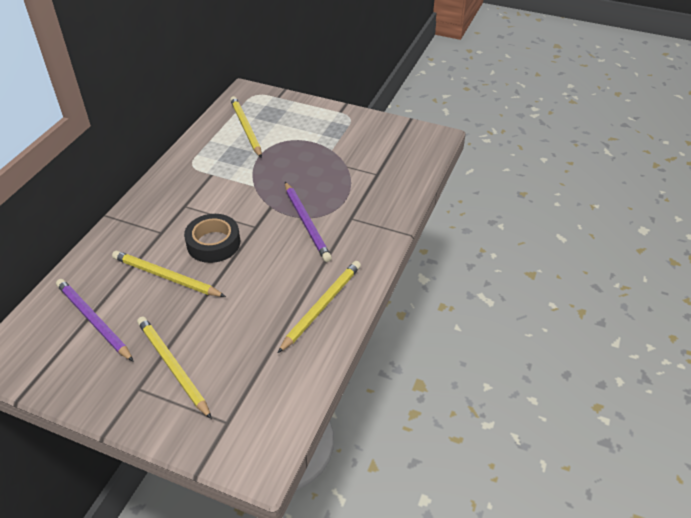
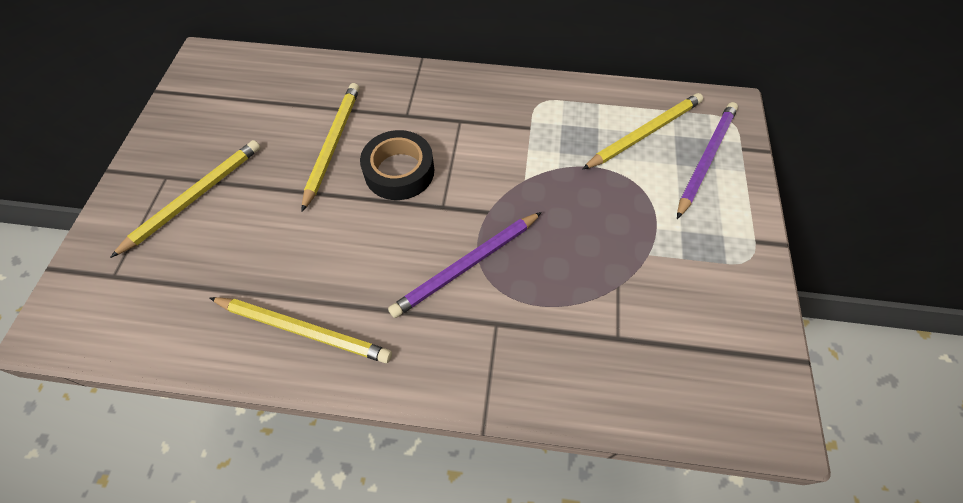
camera: 75 degrees right, 15 degrees up
purple pencil [56,279,134,362] -> purple pencil moved to [677,102,738,219]

